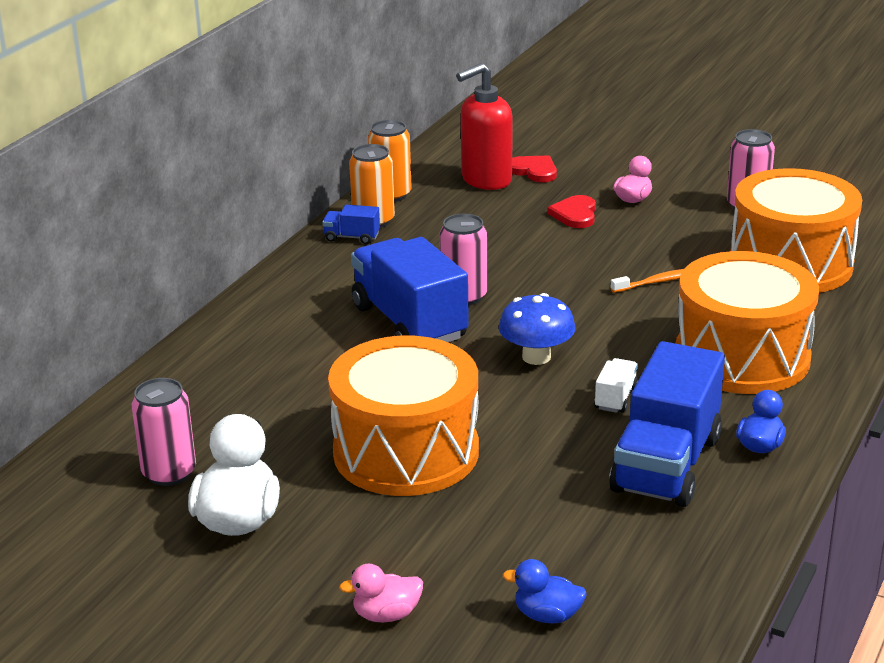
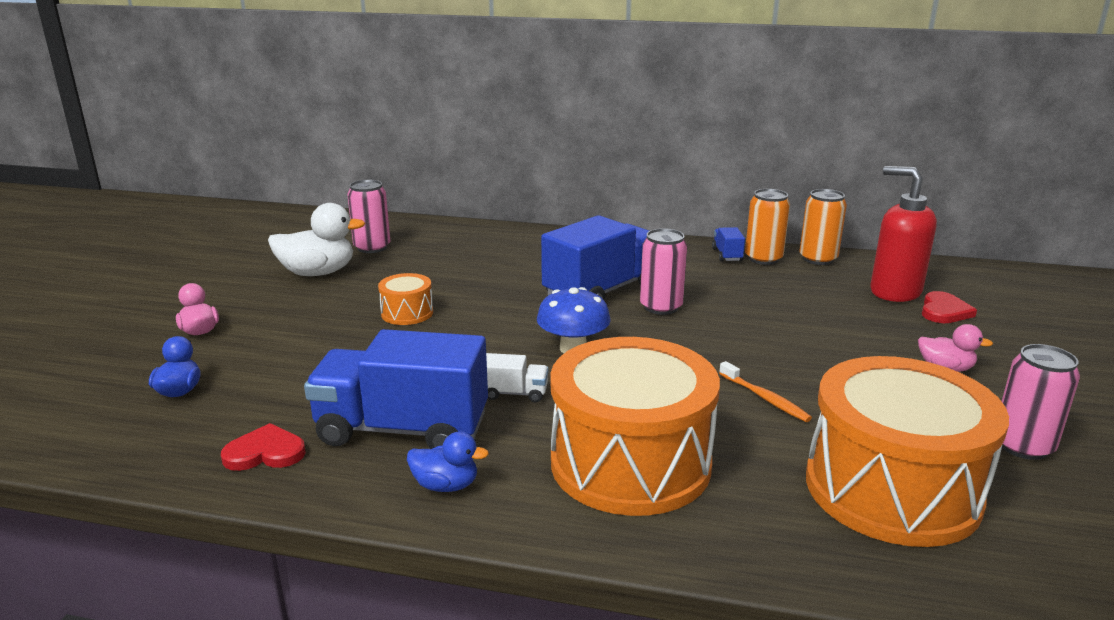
camera: 75 degrees right, 5 degrees down
orange drum [328,336,479,496] -> orange drum [378,273,433,325], size x0.44
red heart [548,195,596,228] -> red heart moved to [221,423,306,471]

